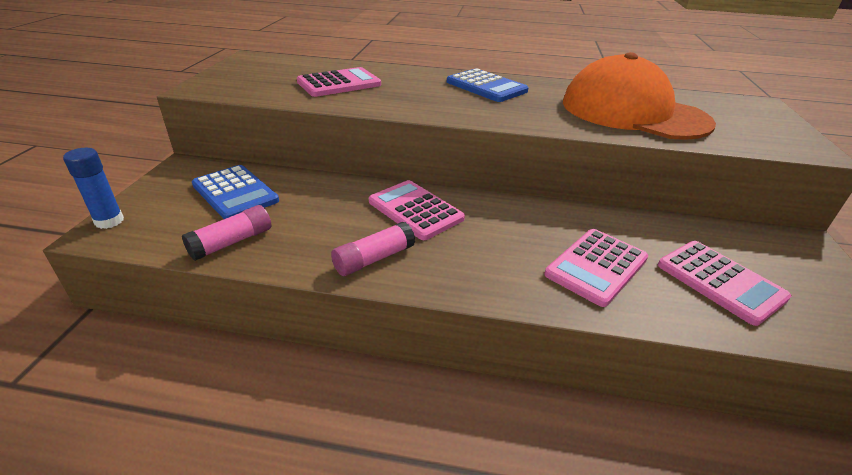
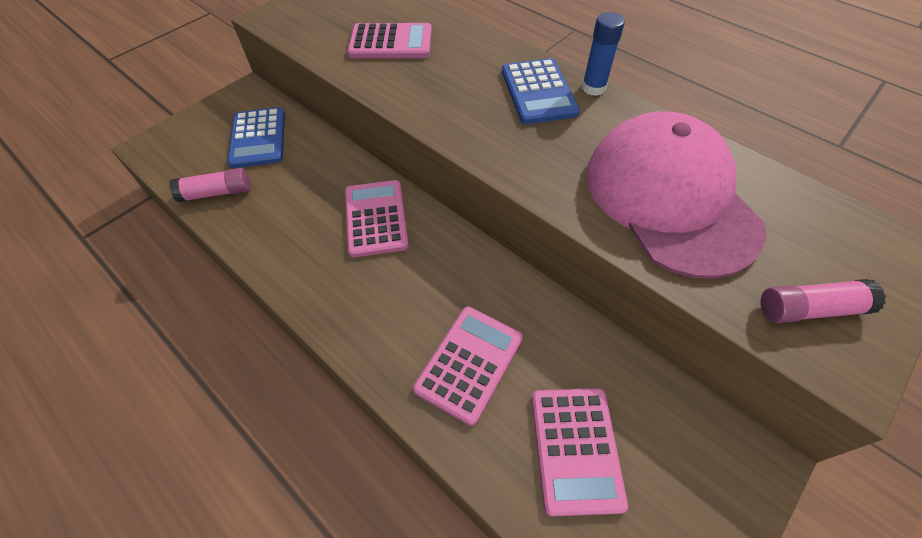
camera: 35 degrees right, 20 degrees up
blue glue stick [63,148,124,229] -> blue glue stick moved to [582,12,625,96]
pink glue stick [331,222,415,276] -> pink glue stick moved to [761,279,886,323]
pink calculator [544,229,648,307] -> pink calculator turned 135 degrees clockwise [413,307,523,426]
orange cap [563,52,716,140] -> pink cap [586,111,766,279]

